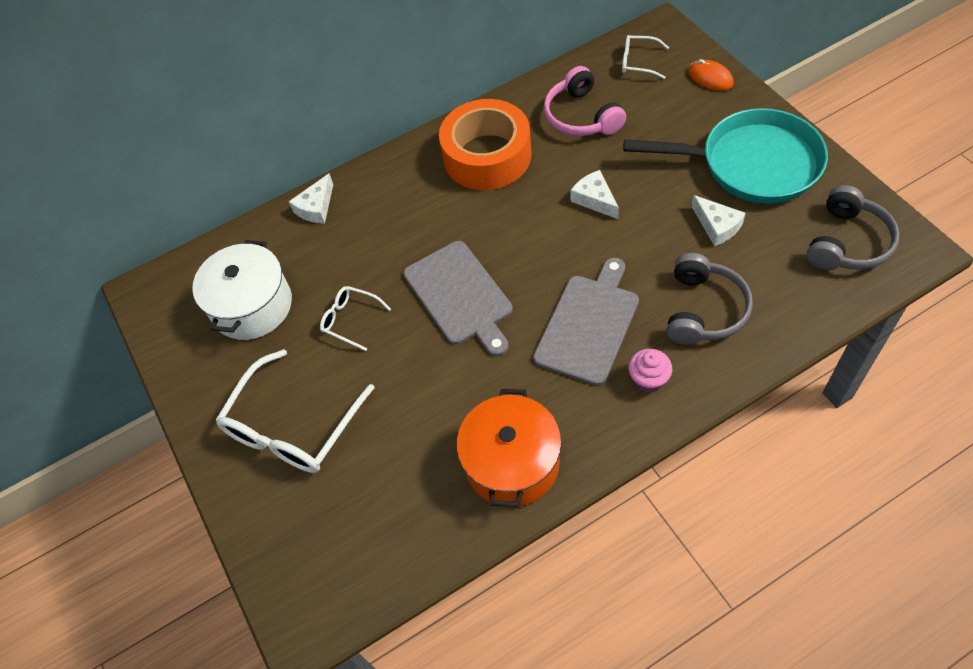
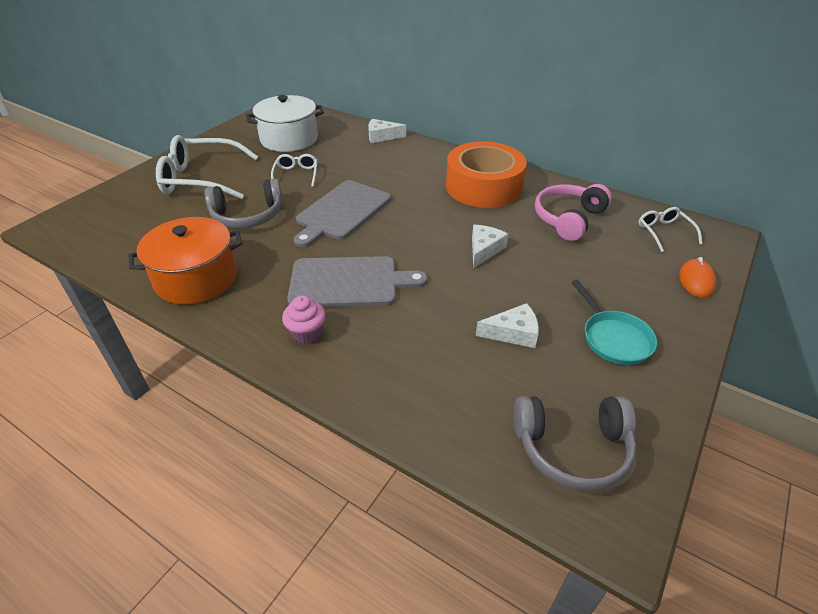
camera: 55 degrees right, 15 degrees down
turquoise pan [623,108,828,204] -> turquoise pan [571,280,657,365], size x0.51
grey headphones [667,253,753,345] -> grey headphones moved to [205,179,283,229]
white cheese [691,195,746,246] -> white cheese turned 120 degrees counterclockwise [476,303,539,348]

